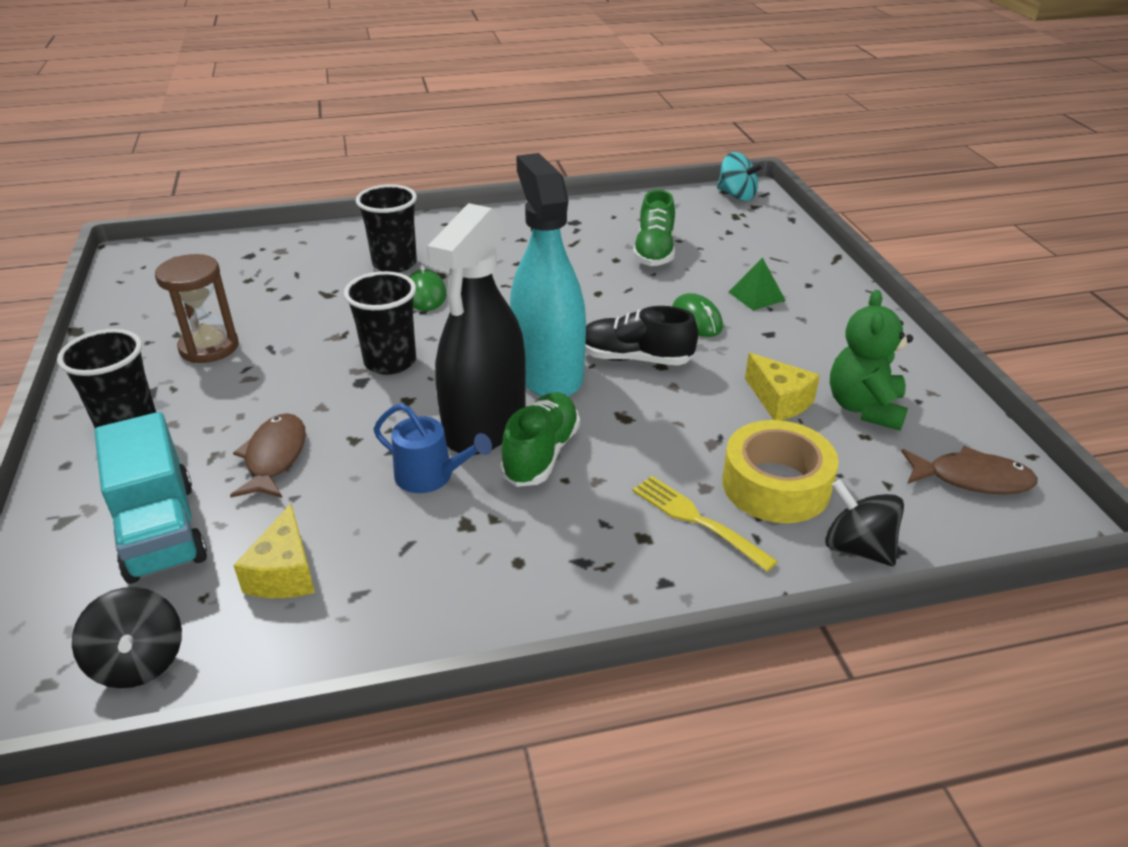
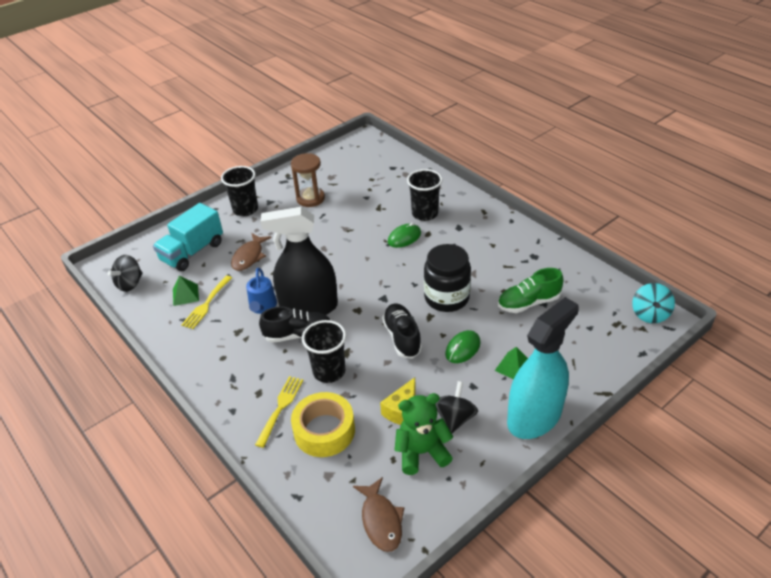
camera: 65 degrees right, 5 degrees up
brown fish [230,413,306,498] -> brown fish turned 135 degrees clockwise [231,233,272,271]
yellow cheese [233,503,315,598] -> green pyramid [173,275,199,306]
black cup [344,271,416,375] -> black cup moved to [302,320,346,383]
green shoe [500,392,580,487] -> black shoe [259,306,330,343]
turquoise spray bottle [510,153,586,397] -> turquoise spray bottle moved to [507,297,579,439]
black spinning top [825,479,904,566] -> black spinning top moved to [435,381,478,434]
none -> yellow fork [181,276,232,329]
none -> black jar [424,244,471,312]

